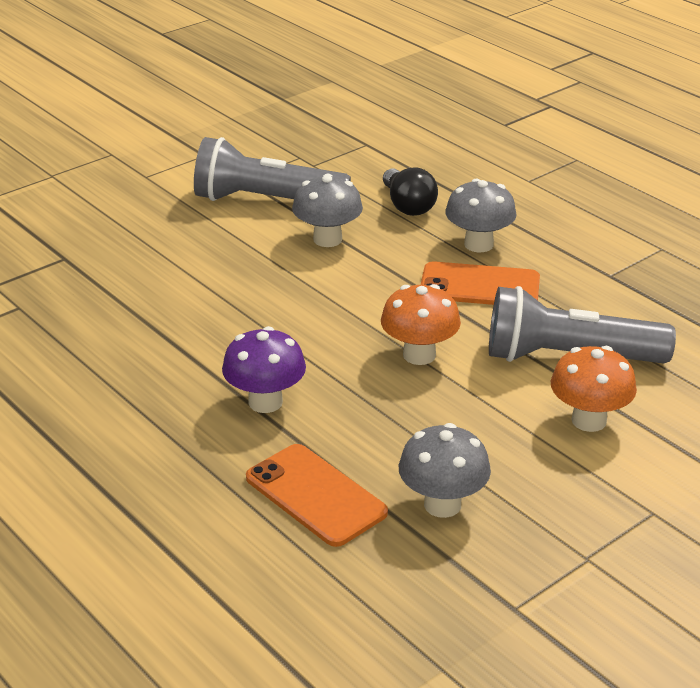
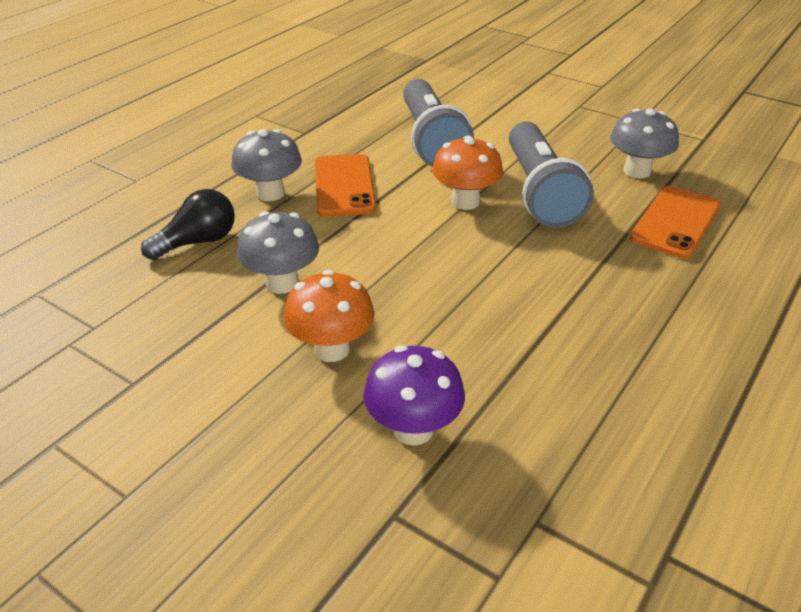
camera: 105 degrees left, 5 degrees up
grey flashlight [194,137,351,201] -> grey flashlight moved to [509,122,594,228]
purple mushroom [222,326,306,413] -> purple mushroom moved to [363,345,465,445]
orange mushroom [551,346,637,432] -> orange mushroom moved to [284,270,374,362]

